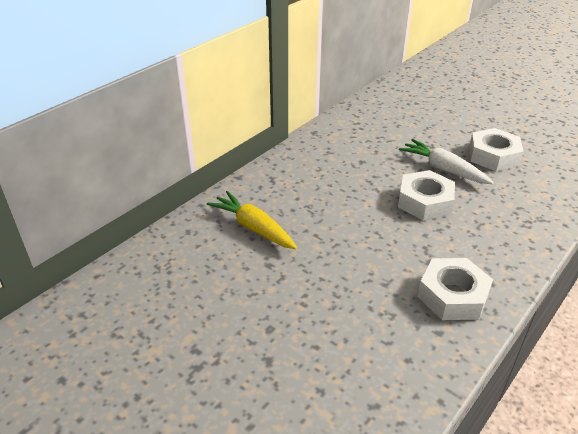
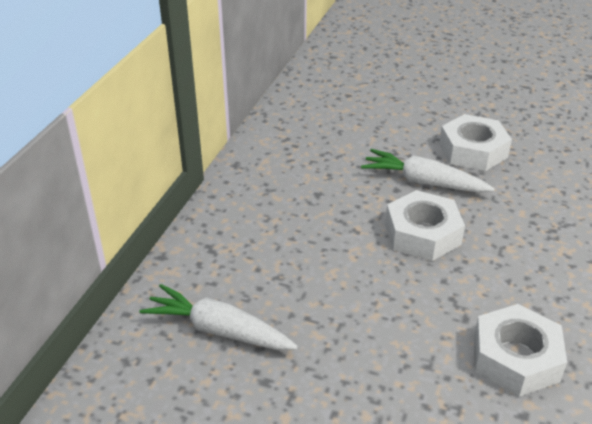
camera: 20 degrees left, 0 degrees up
yellow carrot [207,191,297,249] -> white carrot [140,284,298,350]

